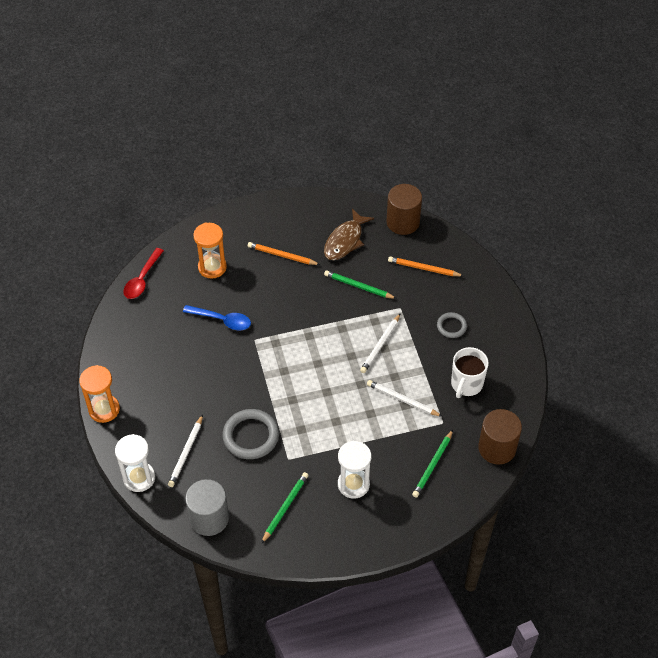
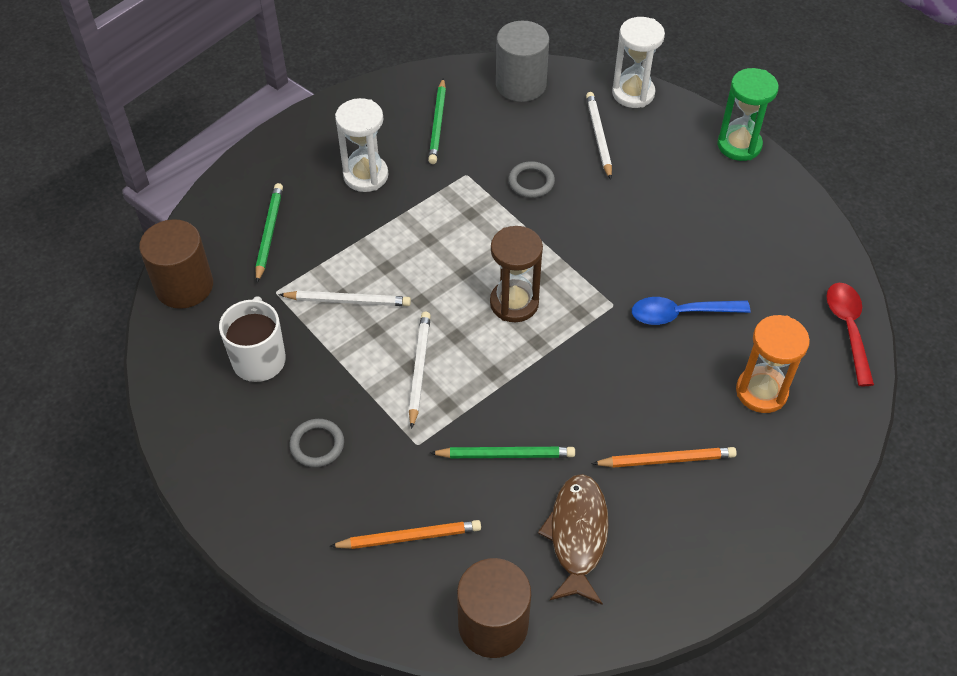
camera: 155 degrees right, 0 degrees up
orange hourglass [79,365,120,423] -> green hourglass [717,68,779,161]
grey ring [222,409,279,459] -> grey ring [508,161,555,198], size x0.57
none -> brown hourglass [490,226,543,322]

